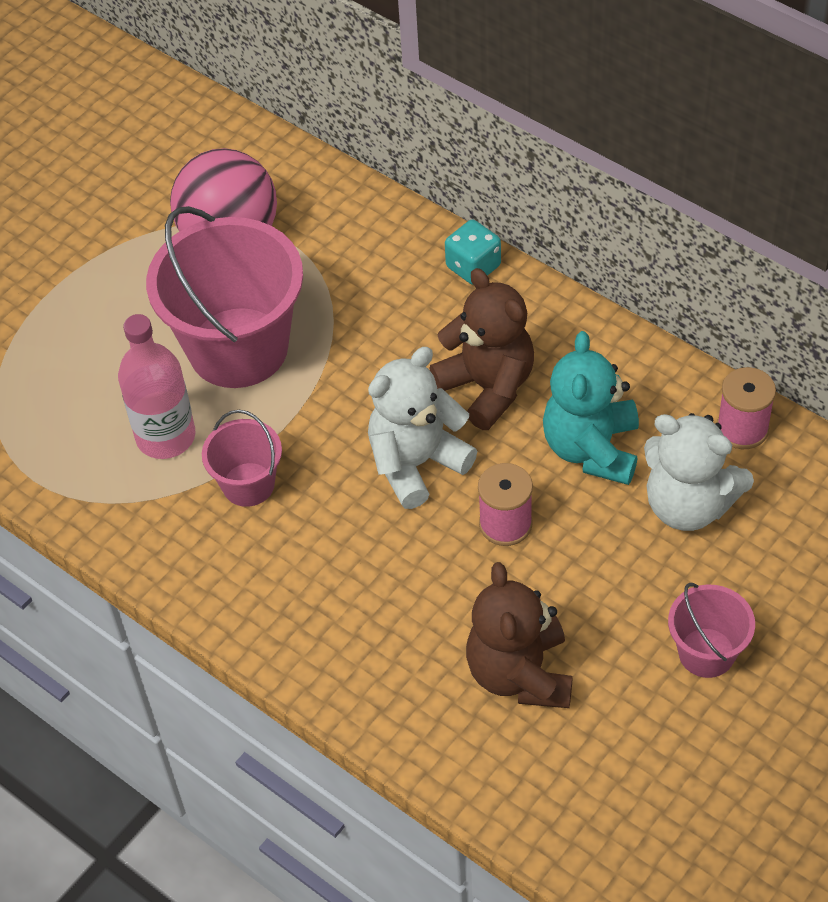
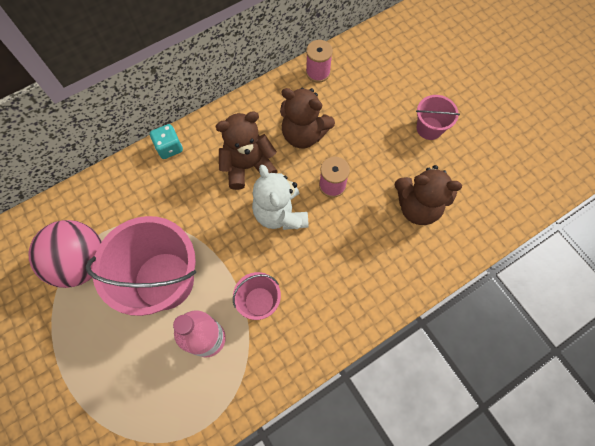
camera: 75 degrees left, 15 degrees up
turquoise teddy bear [543,331,639,485] -> brown teddy bear [280,88,335,148]
white teddy bear [644,413,754,531] -> none

